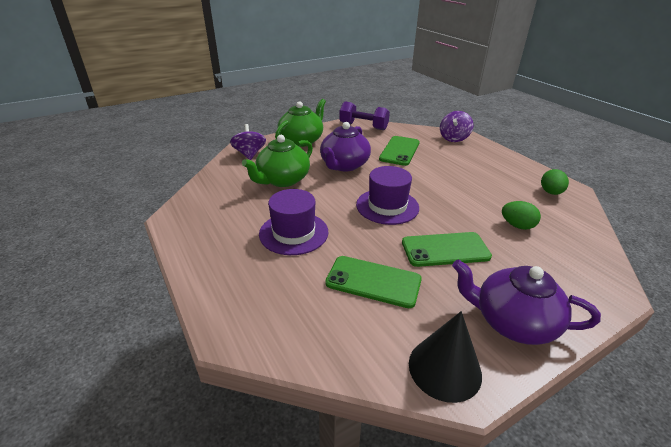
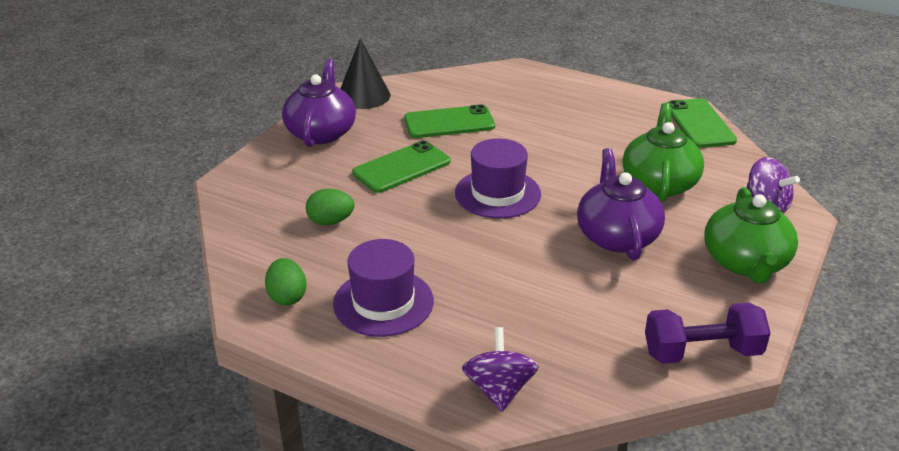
camera: 150 degrees right, 0 degrees up
purple hat [259,189,328,255] -> purple hat moved to [333,239,434,337]
green phone [379,136,420,166] -> green phone moved to [667,98,737,148]
purple teapot [452,259,601,345] -> purple teapot turned 75 degrees counterclockwise [282,59,356,147]

